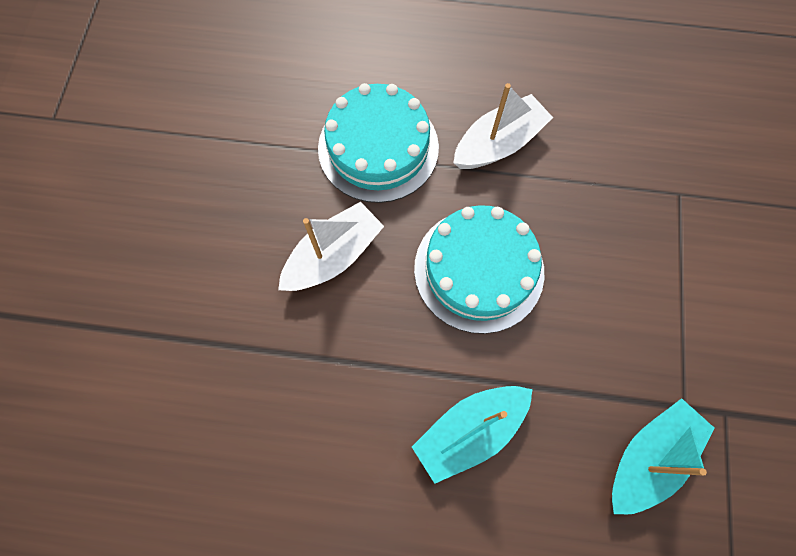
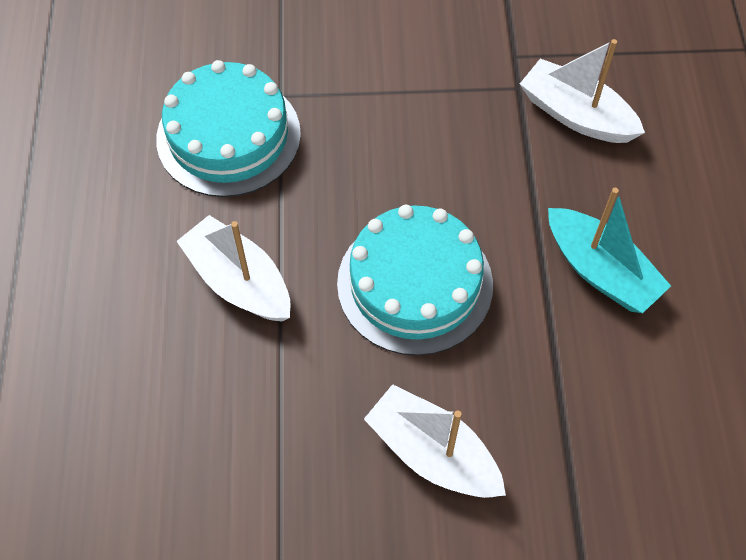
camera: 100 degrees left, 10 degrees down
turquoise cake [318,83,439,203] -> turquoise cake moved to [156,60,301,197]
turquoise boat [612,398,715,514] -> white boat [520,39,645,143]

